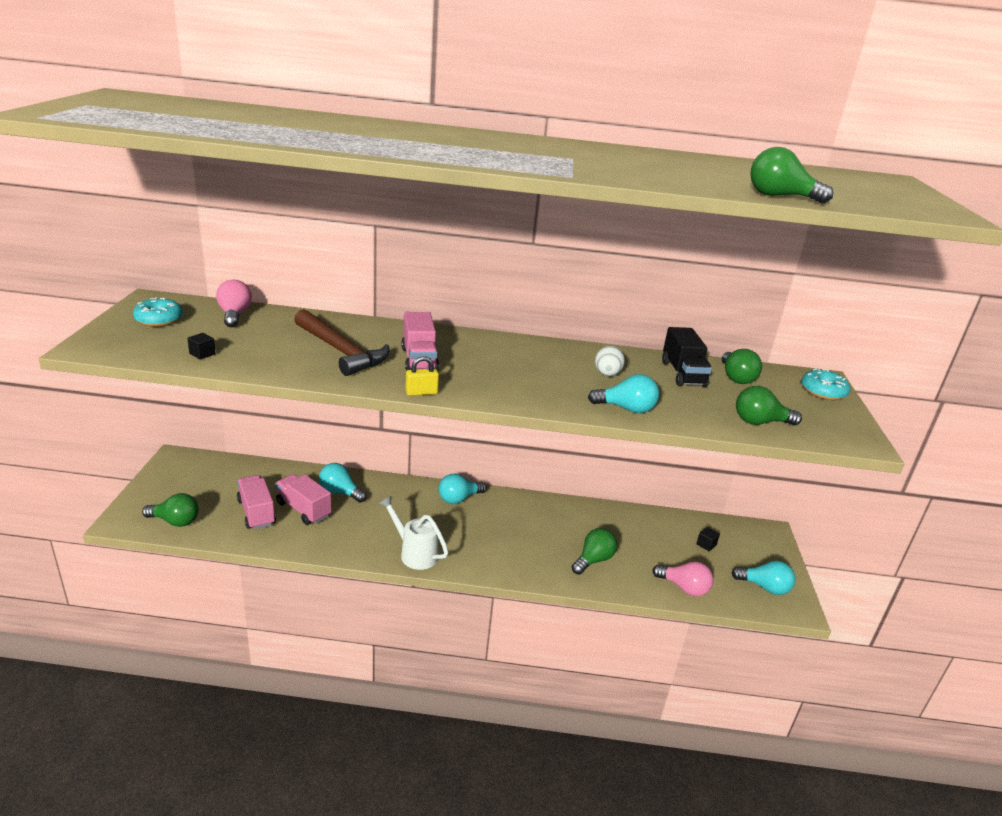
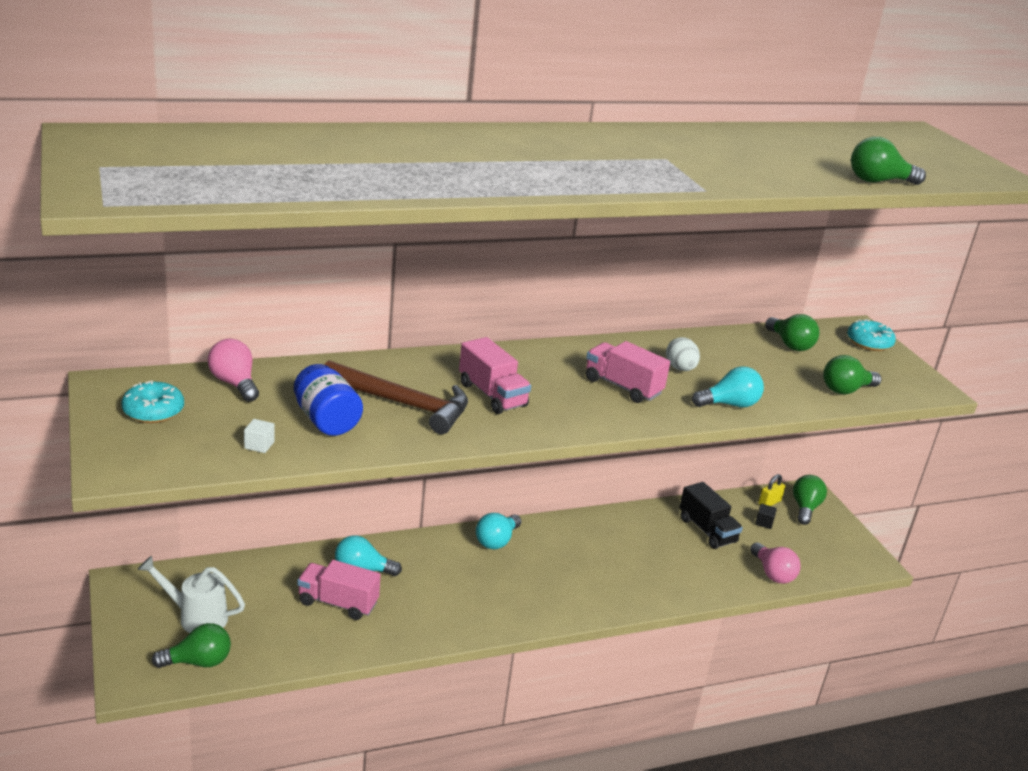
camera: 25 degrees left, 0 degrees up
black cube [187,333,216,359] -> white cube [244,419,275,453]
pink truck [237,475,276,529] -> pink truck moved to [586,341,670,403]
white watering can [379,495,448,570] -> white watering can moved to [137,556,245,633]
yellow padlock [405,356,439,396] -> yellow padlock moved to [758,474,785,506]
green light bulb [572,528,617,575] -> green light bulb moved to [793,475,827,525]
pink light bulb [653,562,713,597] -> pink light bulb turned 60 degrees clockwise [750,543,801,584]
black truck [662,327,712,387] -> black truck moved to [679,482,743,549]
turquoise light bulb [731,561,795,595] -> none
none -> blue jar [294,364,363,436]

